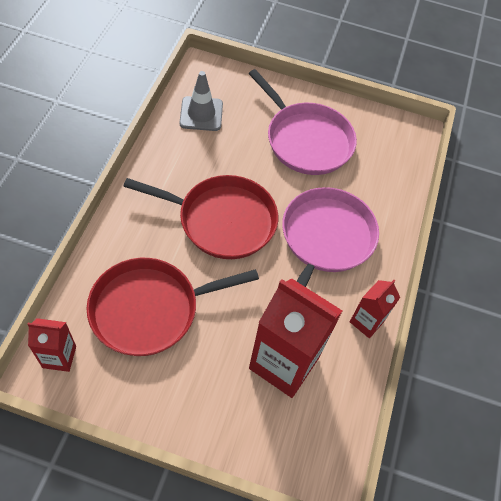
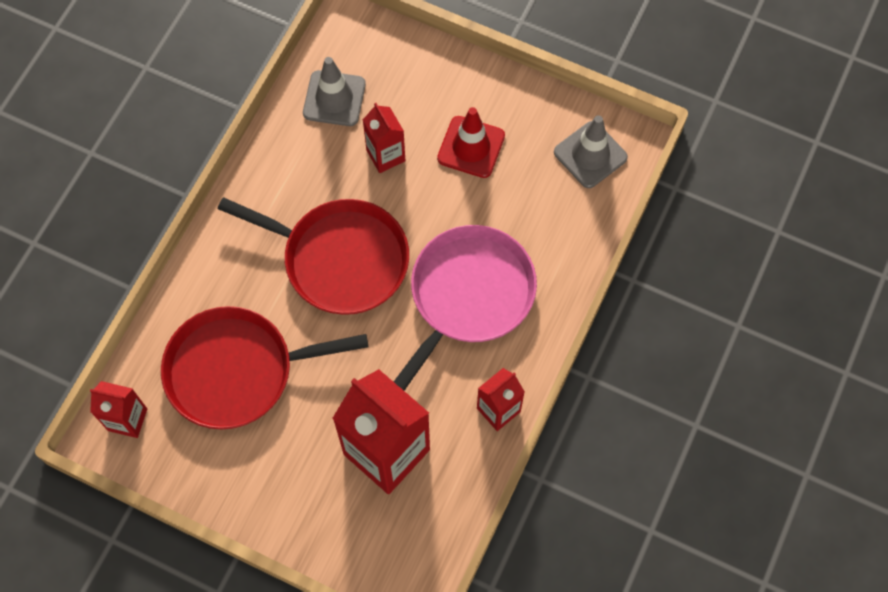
camera: 15 degrees right, 10 degrees up
pink pan [249,69,357,175] -> red traffic cone [437,107,505,178]
none -> red carton [363,103,405,173]
none -> grey traffic cone [554,115,628,188]

